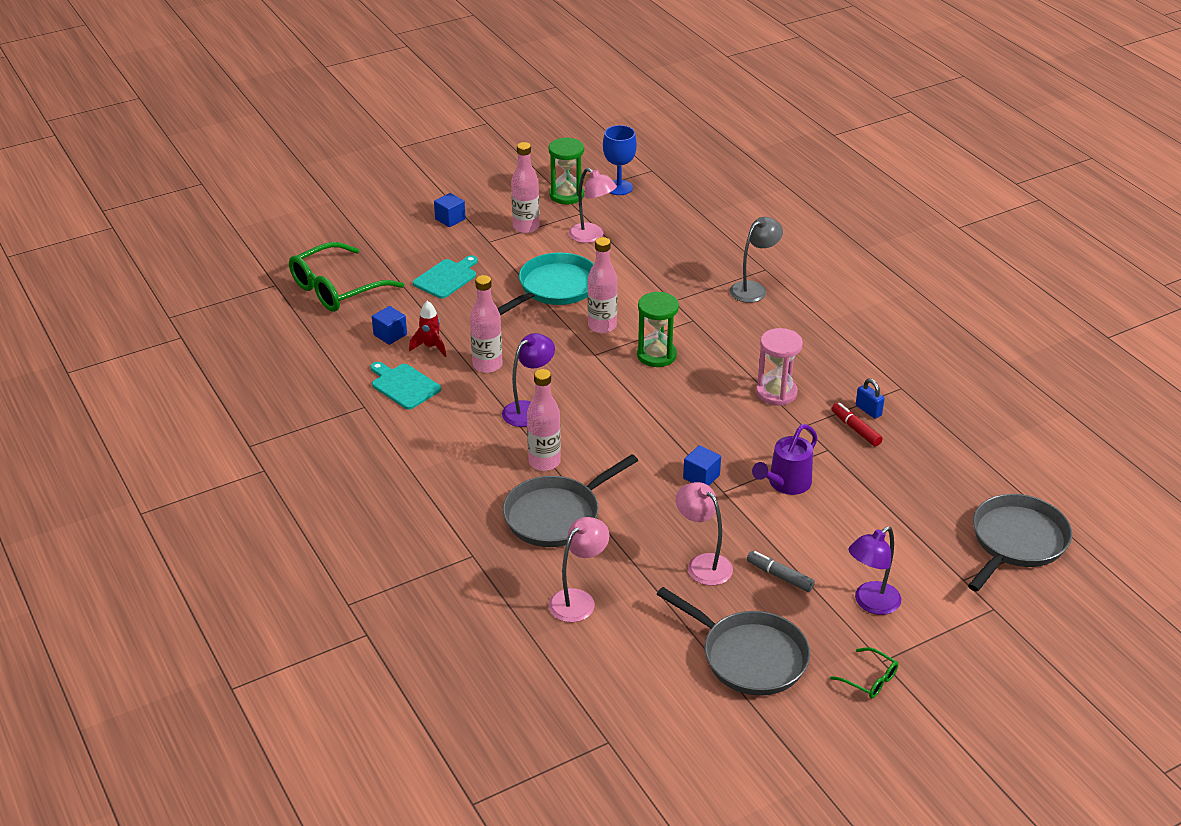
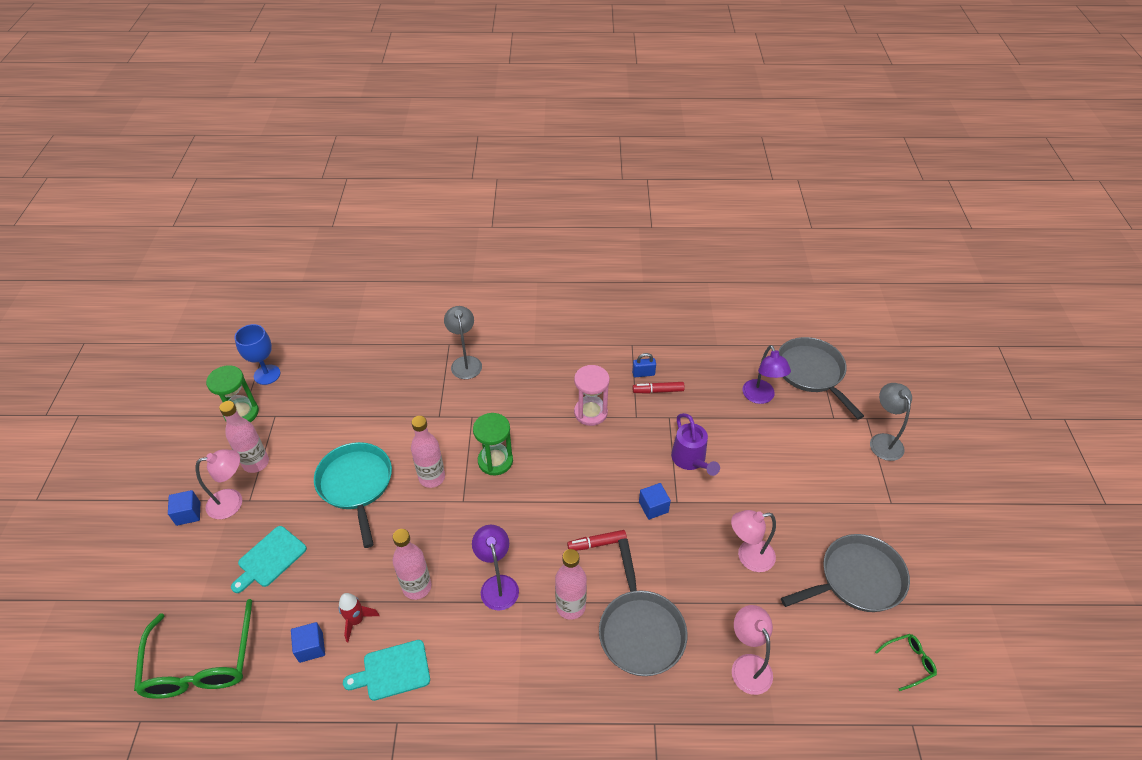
camera: 60 degrees left, 10 degrees up
turquoise cutting board [413,255,478,299] -> turquoise cutting board turned 120 degrees counterclockwise [231,526,307,593]
pink lamp [569,168,617,243] -> pink lamp moved to [196,449,242,519]
grey marker [747,551,815,592] -> none
green glasses [830,647,898,698] -> green glasses moved to [875,634,937,691]
purple lamp [848,526,901,615] -> purple lamp moved to [742,345,791,404]
none -> red marker [567,530,627,551]
none -> grey lamp [870,383,912,461]

